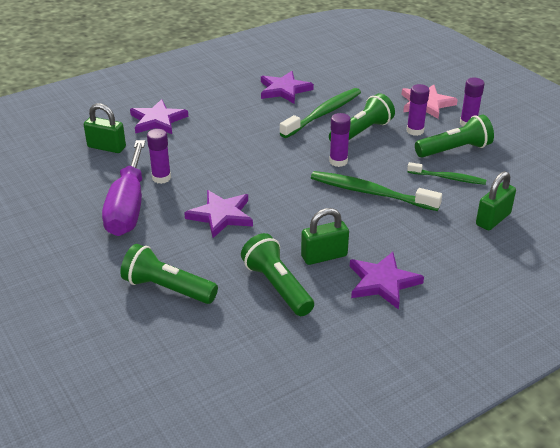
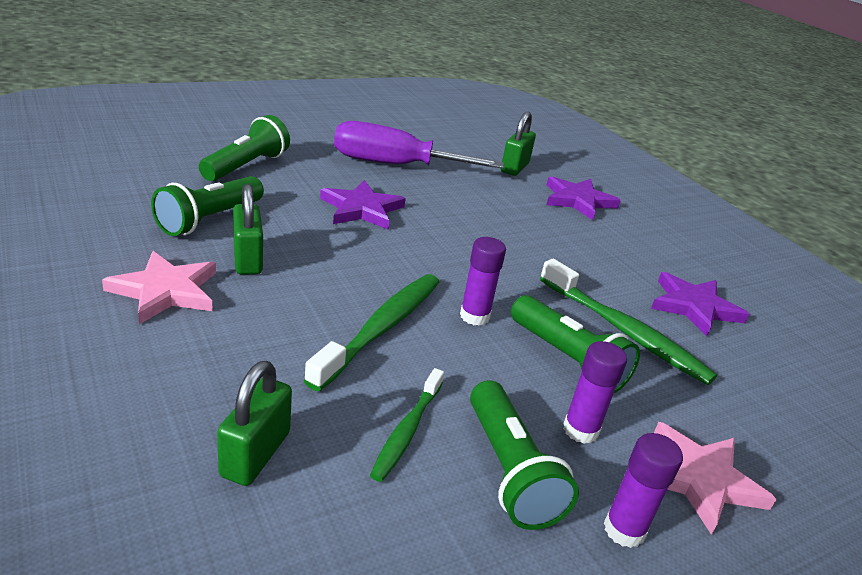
camera: 90 degrees right, 5 degrees down
purple glue stick [147,129,171,184] -> none
green flashlight [241,233,314,316] -> green flashlight turned 150 degrees clockwise [151,176,264,236]
purple star [350,252,424,310] -> pink star [102,251,216,324]
green padlock [476,171,516,230] -> green padlock turned 60 degrees clockwise [217,361,292,486]

